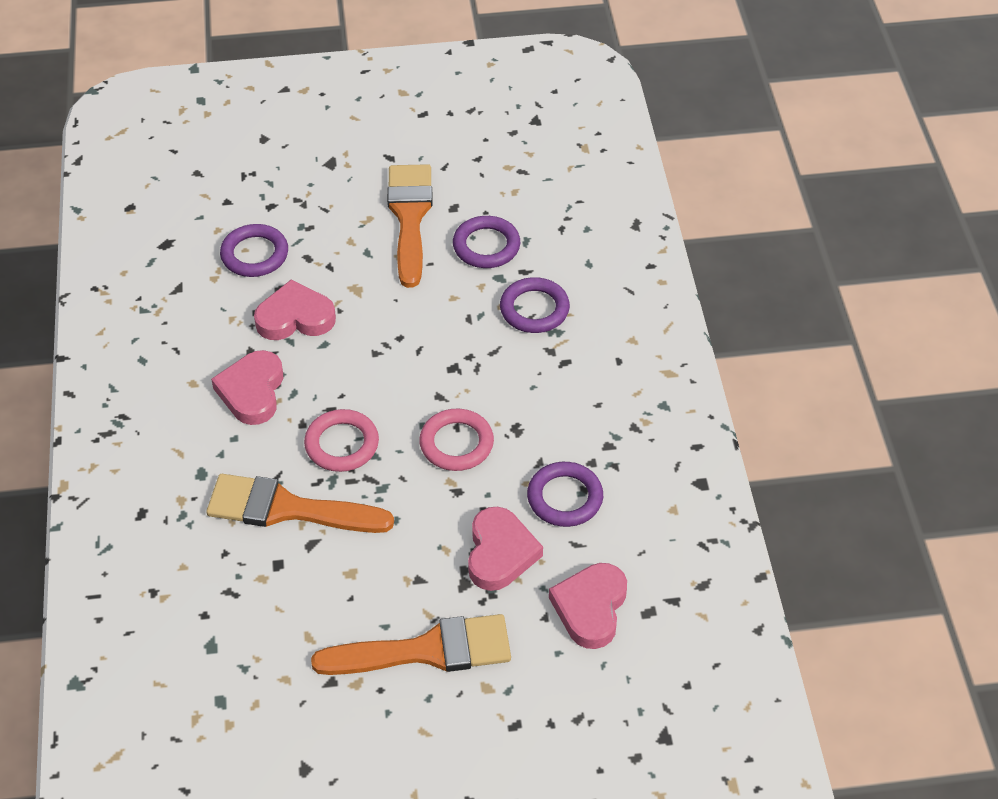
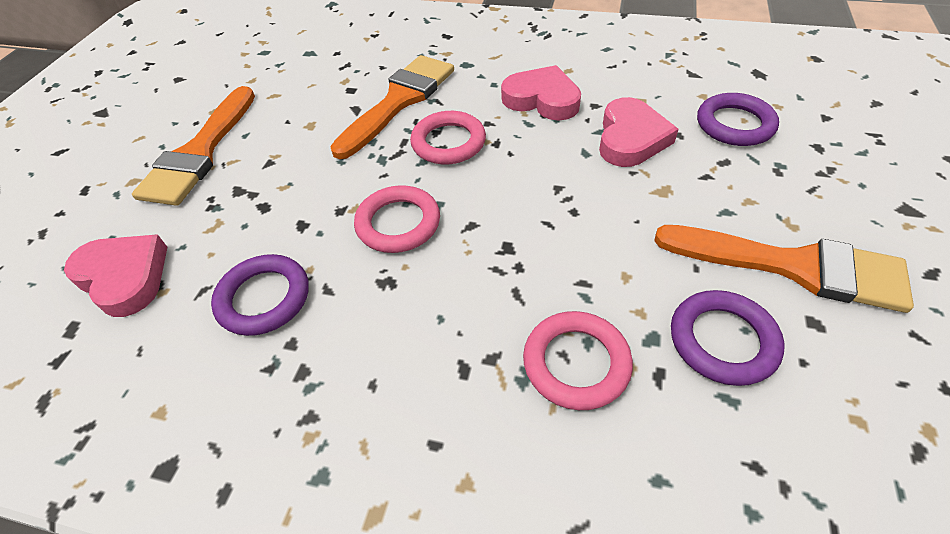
camera: 115 degrees right, 0 degrees up
pink heart [468,507,543,591] -> none
purple ring [500,277,570,333] -> pink ring [523,311,633,410]

